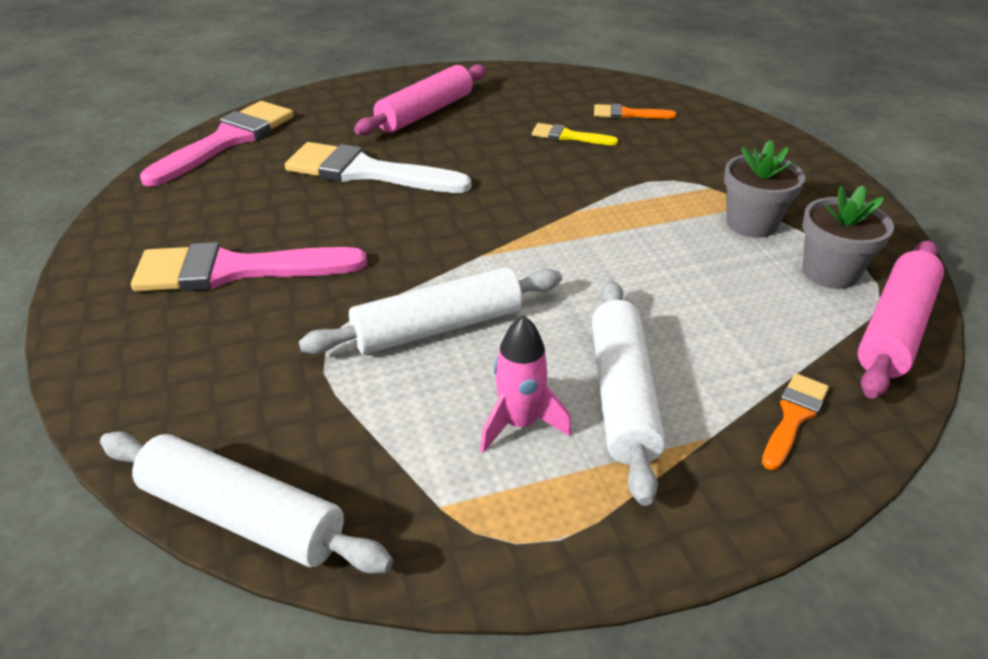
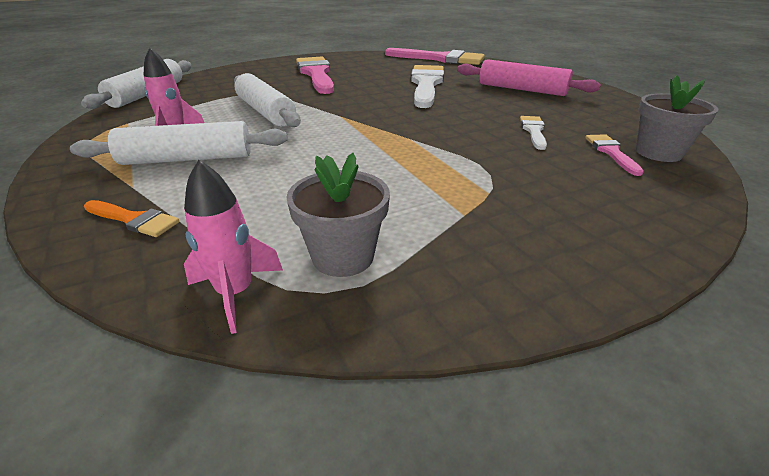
camera: 80 degrees right, 5 degrees down
yellow brush [532,123,618,145] -> white brush [520,116,547,150]
orange brush [594,104,677,119] -> pink brush [585,134,644,176]
grey flower pot [724,140,805,238] -> grey flower pot moved to [636,75,718,162]
pink rolling pin [857,241,944,399] -> pink rocket [184,160,283,334]

